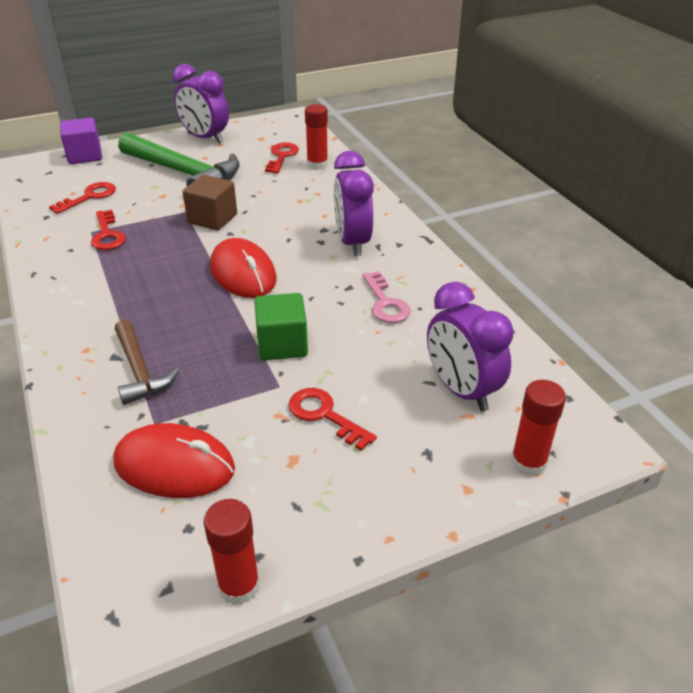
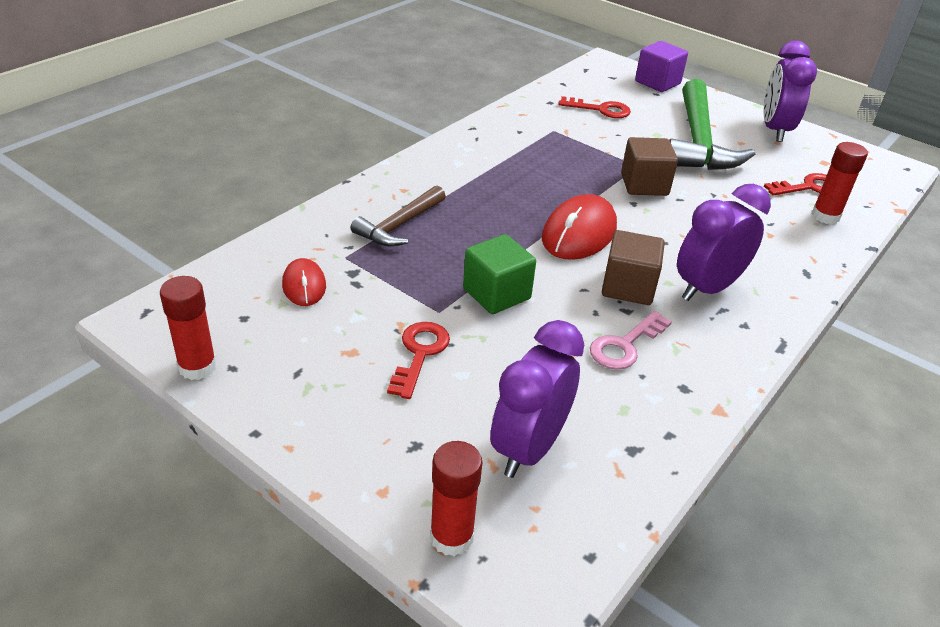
camera: 60 degrees right, 0 degrees up
red key [91,210,126,250] -> none
red mouse [113,423,235,498] -> red mouse [282,258,326,306], size x0.58
none -> brown cube [602,230,665,305]

